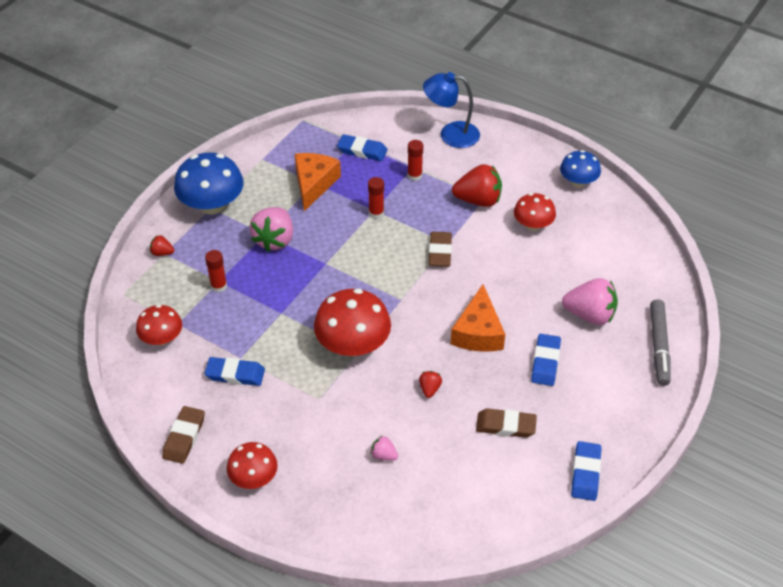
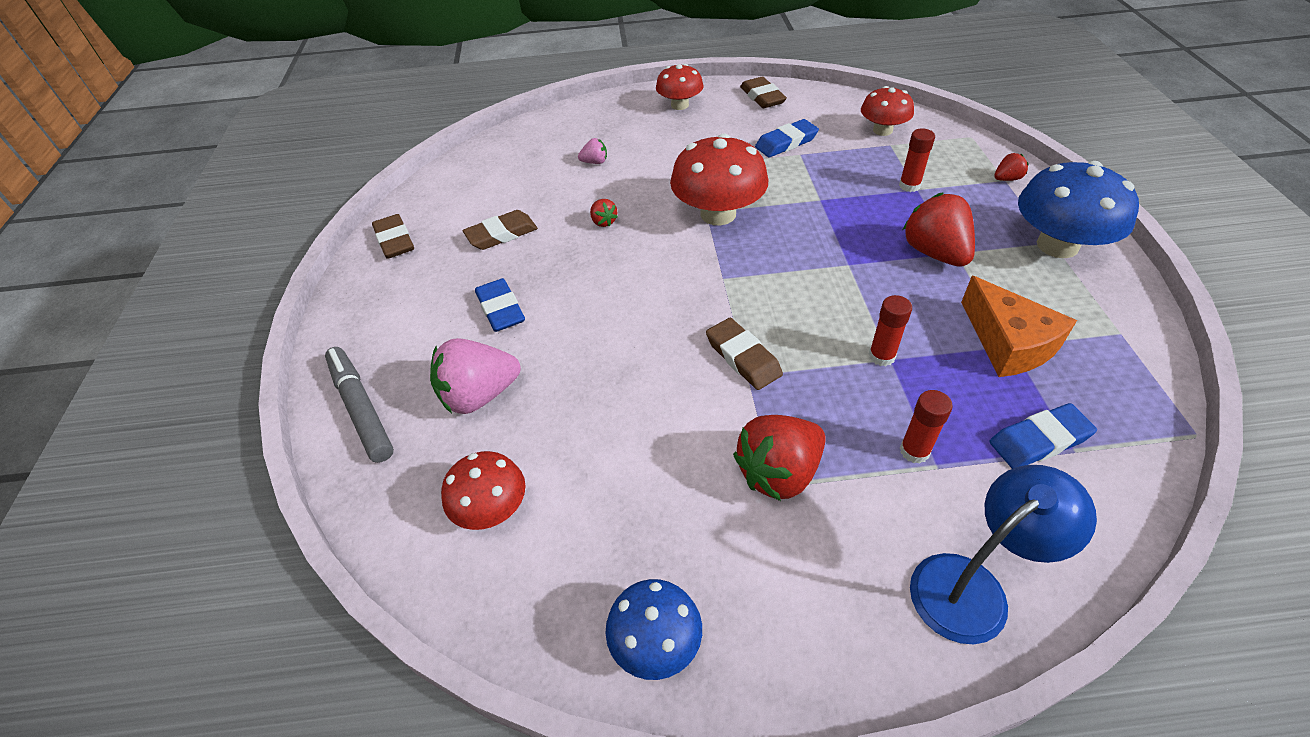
camera: 145 degrees right, 0 degrees up
pink strawberry [250,207,293,252] -> red strawberry [903,193,975,267]
orange cheese [451,284,505,352] -> none
red mushroom [514,193,556,231] -> red mushroom moved to [441,451,526,530]
blue eraser [571,441,602,501] -> brown eraser [372,214,414,259]

